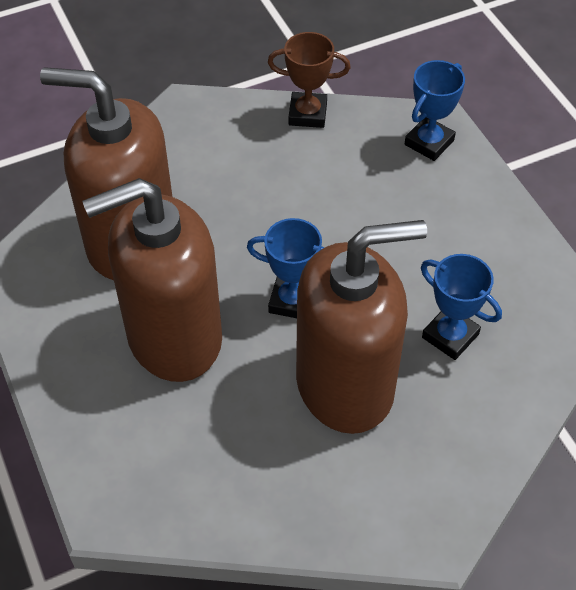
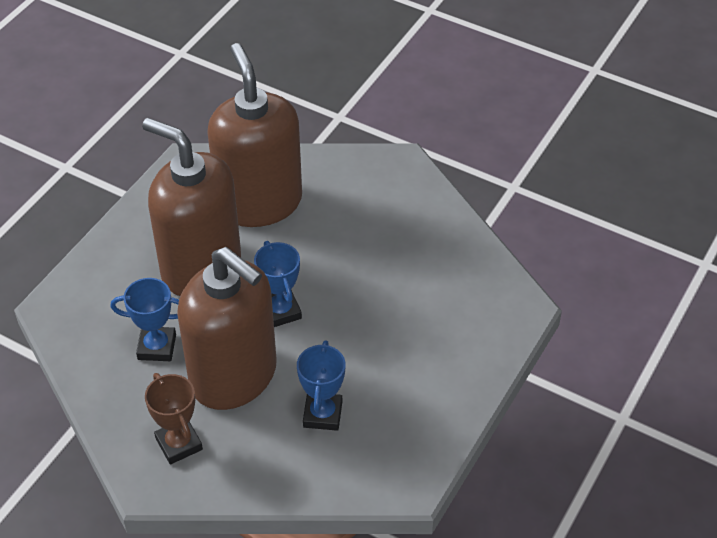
camera: 55 degrees right, 5 degrees down
brown trophy [268,32,351,128] -> brown trophy moved to [145,373,203,464]
blue trophy [405,60,465,161] -> blue trophy moved to [111,278,179,361]

